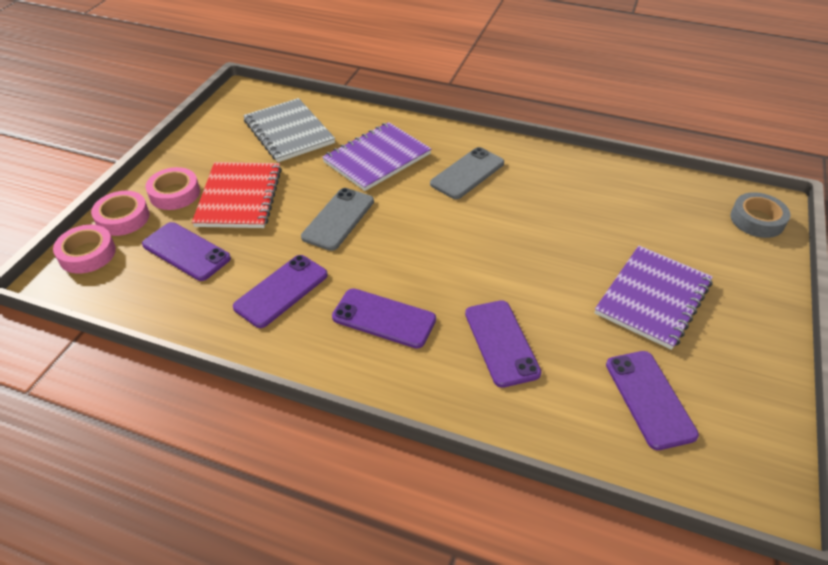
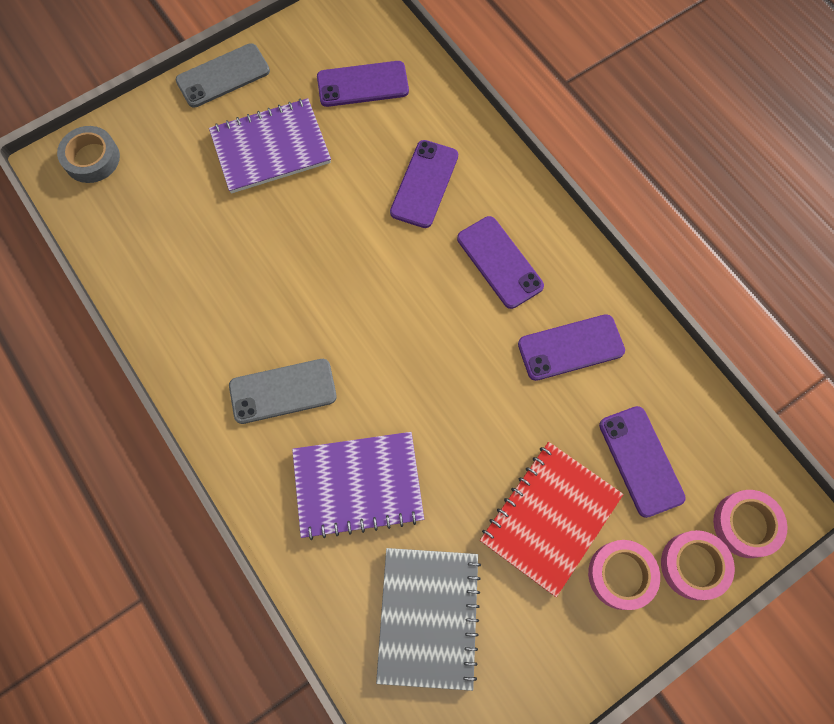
camera: 145 degrees left, 25 degrees up
grey phone [301,188,374,251] -> grey phone moved to [176,43,270,108]
purple phone [606,351,699,450] -> purple phone turned 60 degrees clockwise [317,61,409,107]

